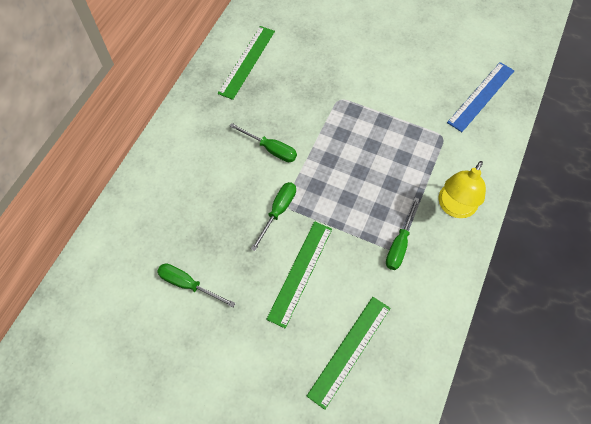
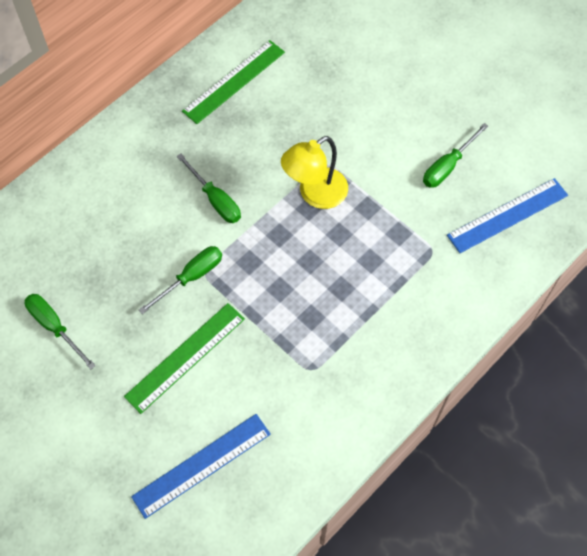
camera: 20 degrees right, 0 degrees up
green ruler [307,297,390,410] -> blue ruler [131,414,271,519]
green screwdriver [386,197,419,270] -> green screwdriver moved to [423,123,489,188]
yellow lamp [438,161,486,218] -> yellow lamp moved to [281,136,348,209]

